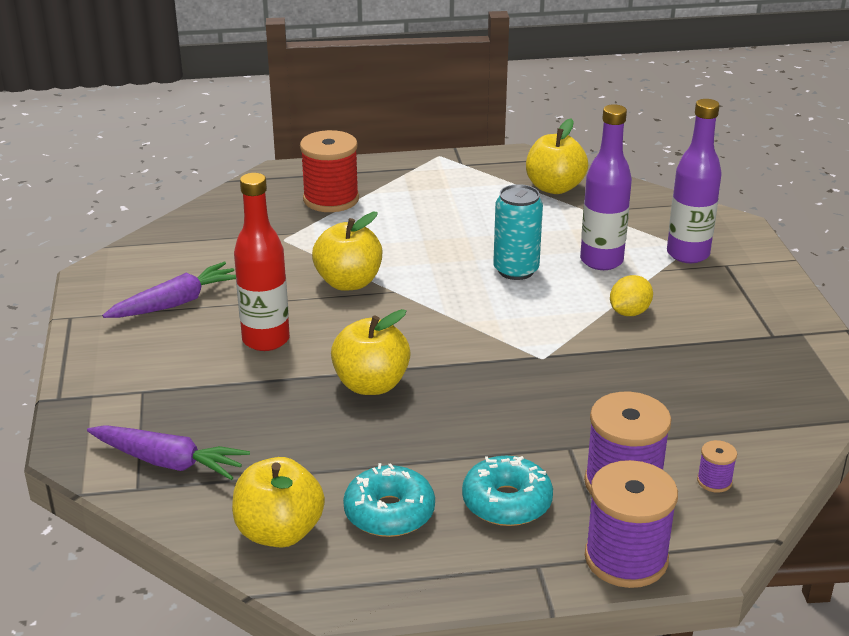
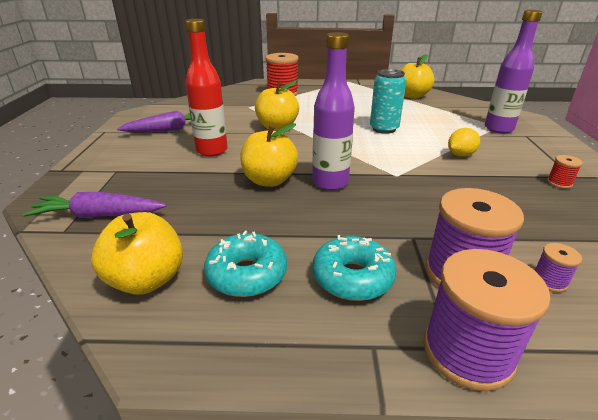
camera: 10 degrees right, 0 degrees up
purple carrot [87,425,250,480] -> purple carrot turned 150 degrees clockwise [23,192,166,218]
purple bottle [580,104,632,270] -> purple bottle moved to [312,32,355,190]
none -> red spool [547,155,583,189]

